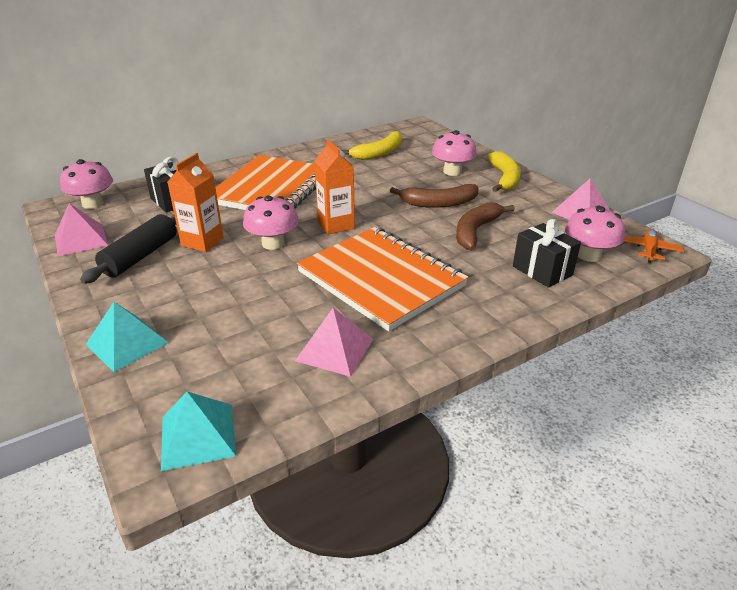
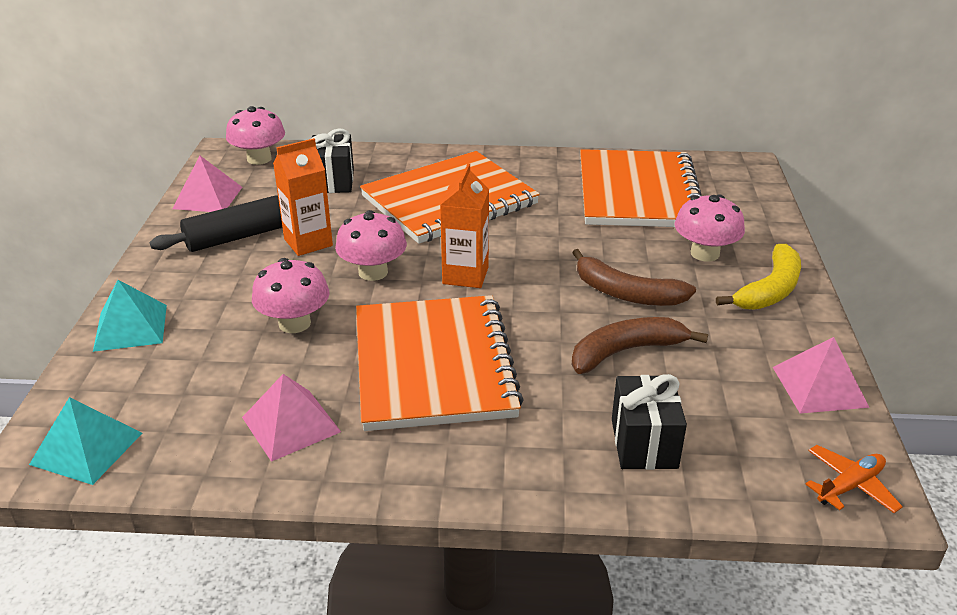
camera: 35 degrees right, 0 degrees up
yellow banana [341,131,402,160] -> orange notebook [580,149,701,227]
pink mushroom [565,206,625,262] -> pink mushroom moved to [252,258,330,333]

